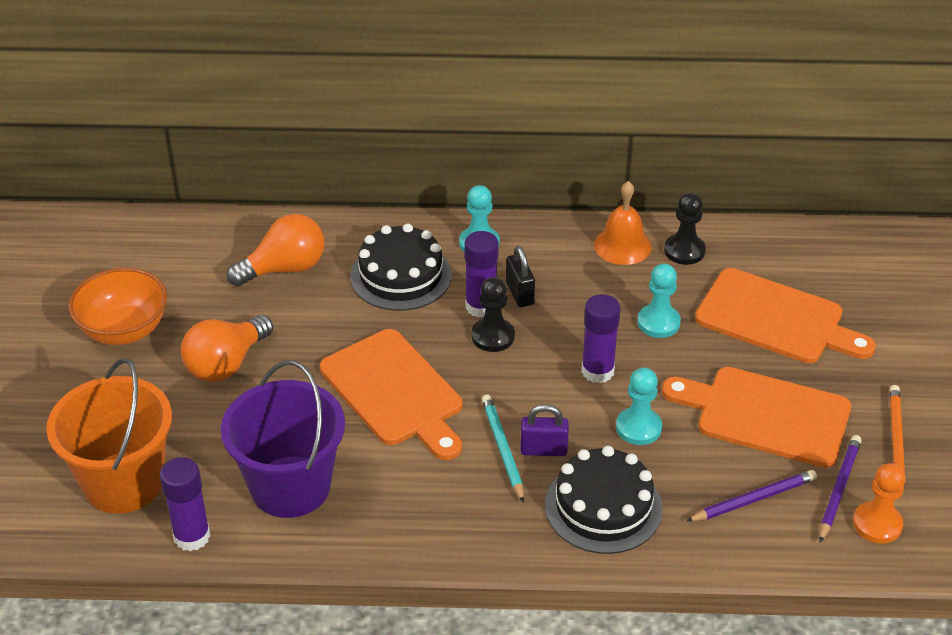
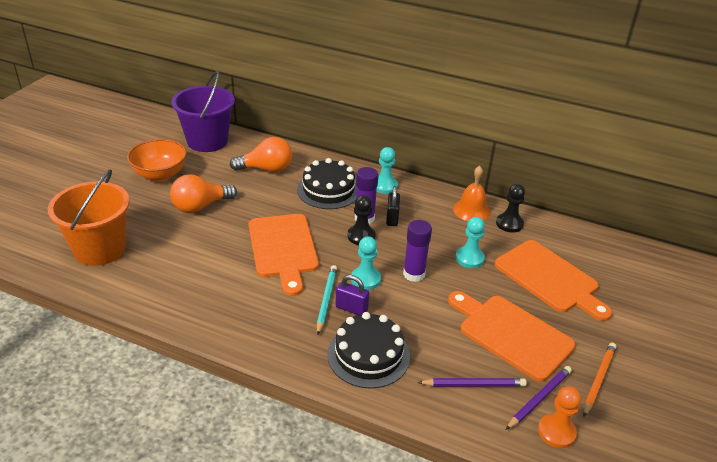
camera: 20 degrees right, 5 degrees down
purple glue stick [160,457,210,551] -> none
purple bucket [221,361,345,518] -> purple bucket moved to [172,71,235,152]
turquoise pawn [616,367,662,445] -> turquoise pawn moved to [351,237,381,290]

